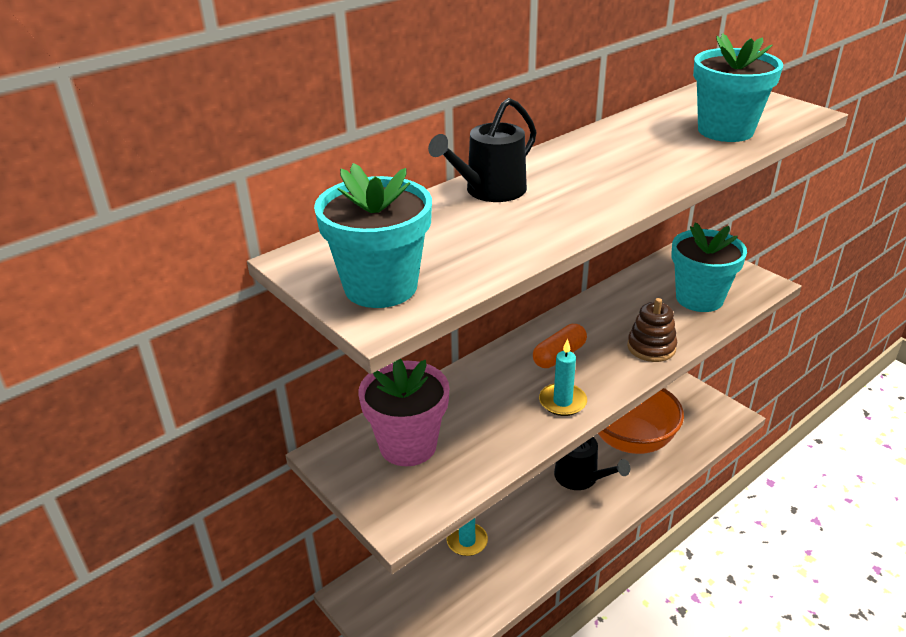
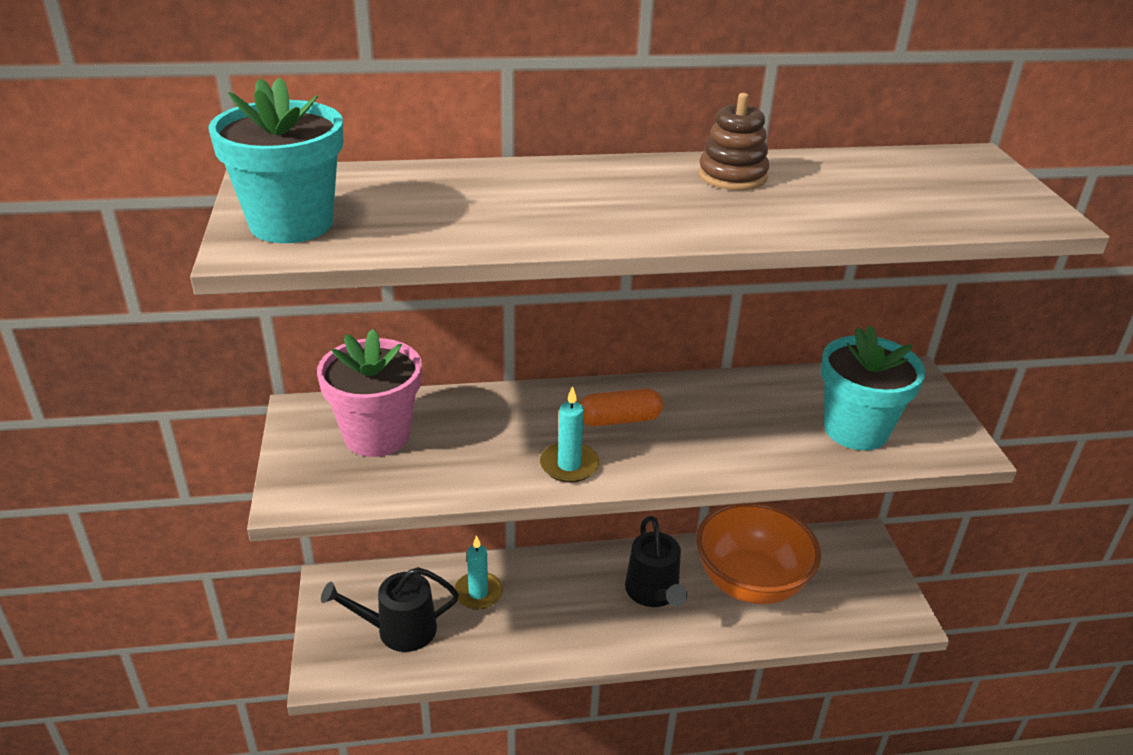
camera: 30 degrees right, 0 degrees up
black watering can [428,98,537,202] -> black watering can moved to [321,567,459,652]
brown stacking toy [627,298,677,362] -> brown stacking toy moved to [698,93,769,190]
turquoise flower pot [693,33,783,142] -> none

